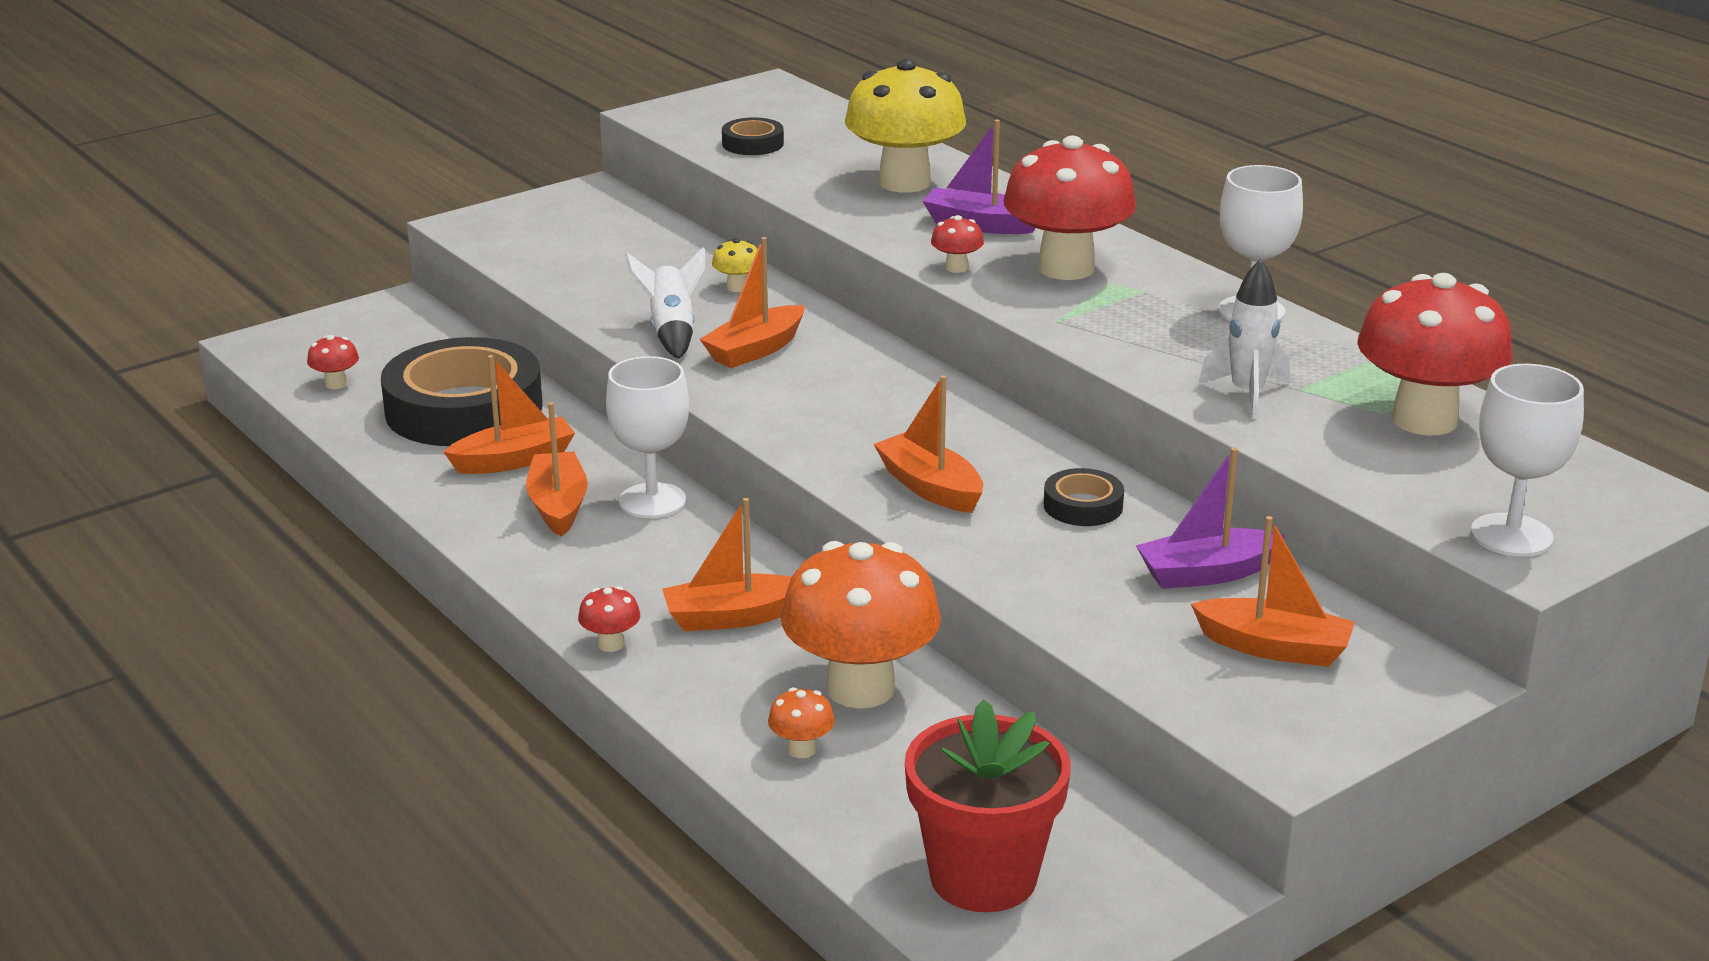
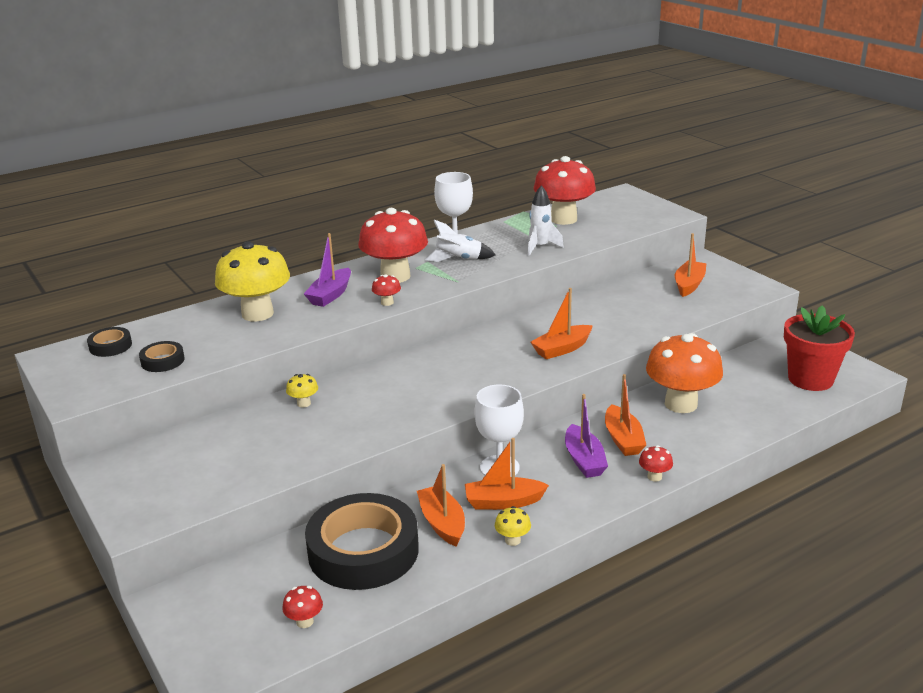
camera: 85 degrees left, 0 degrees up
white rocket [625,247,705,359] -> white rocket moved to [425,220,495,262]
orange boat [700,237,804,368] -> none
orange mushroom [768,687,835,758] -> none
black tape [1044,468,1124,526] -> black tape moved to [87,327,132,357]
purple boat [1136,447,1286,589] -> purple boat moved to [565,394,608,478]
white goblet [1471,364,1584,556] -> none
none -> yellow mushroom [495,506,531,546]

